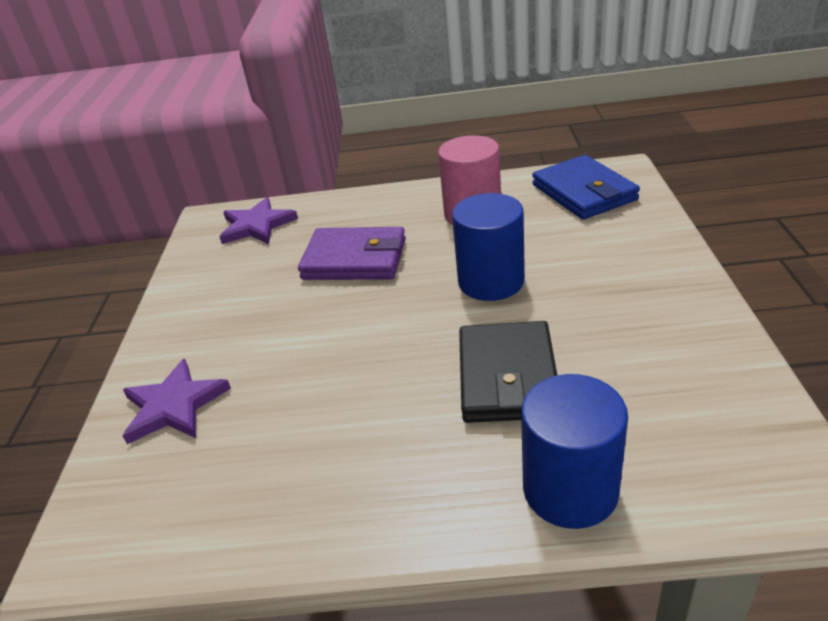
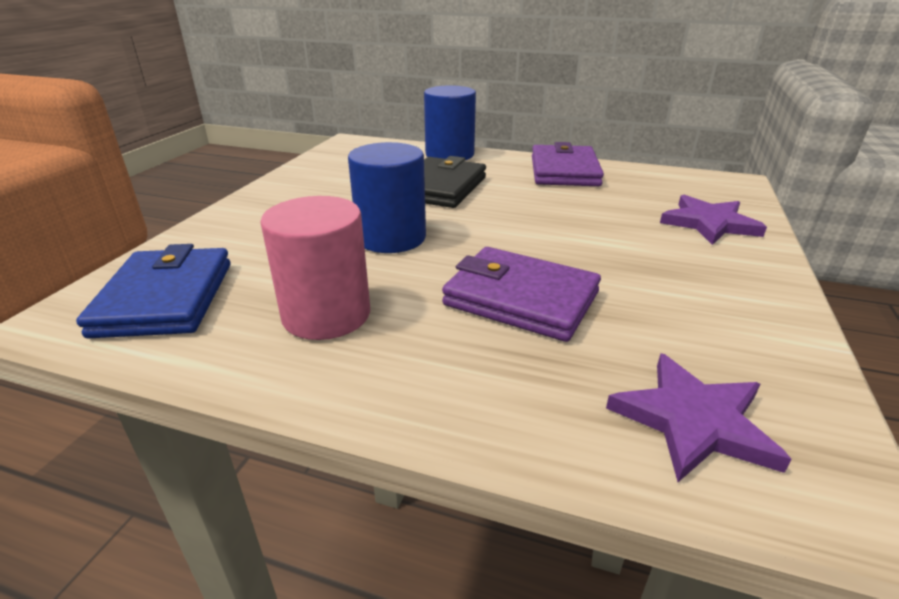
camera: 165 degrees left, 5 degrees down
none -> purple wallet [532,142,604,186]

